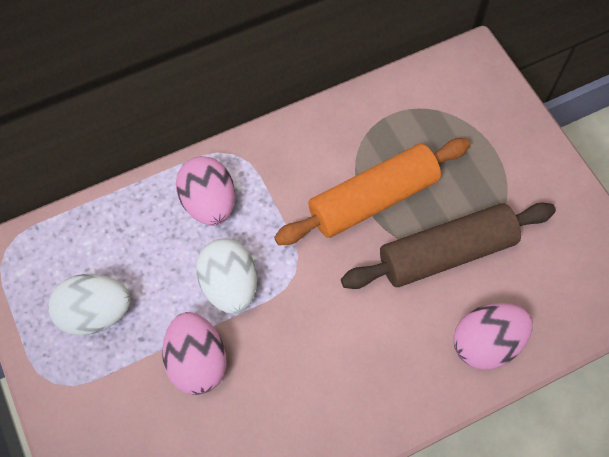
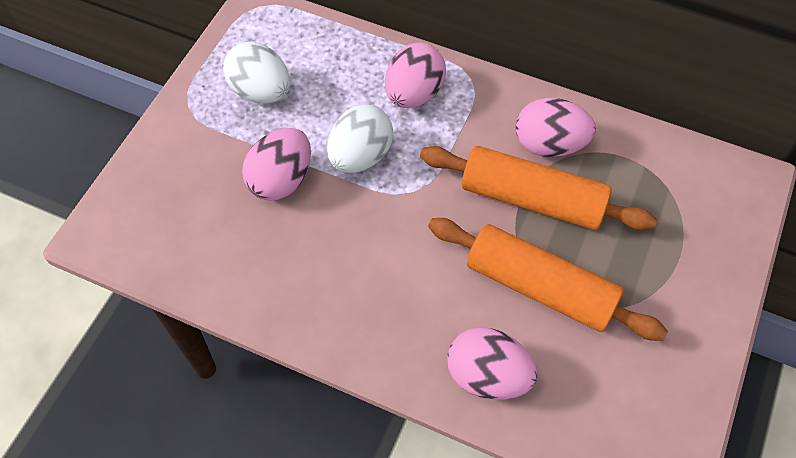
camera: 50 degrees right, 5 degrees down
brown rolling pin [341,203,556,289] -> orange rolling pin [428,218,668,341]
none -> pink egg [515,98,596,157]

